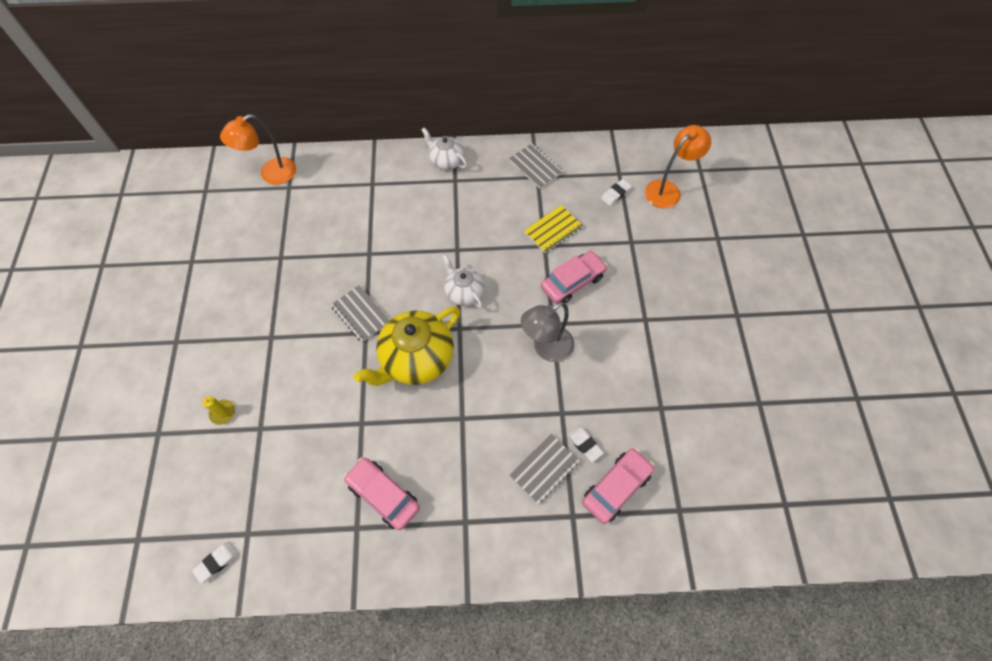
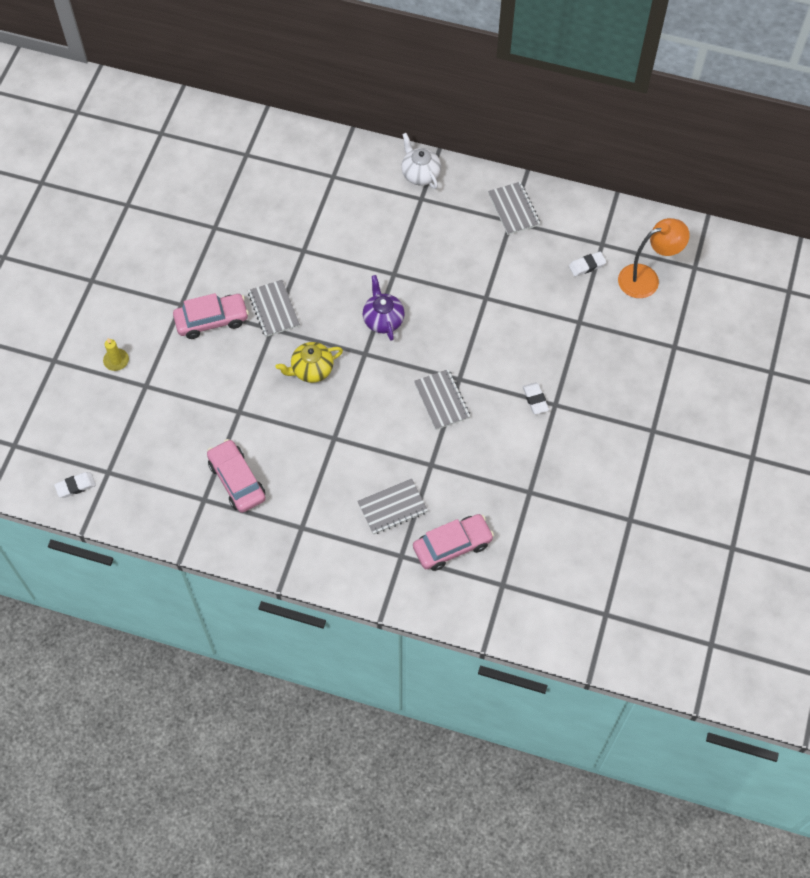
camera: 20 degrees right, 0 degrees up
orange lamp [220,114,296,185] -> none
yellow teapot [354,306,460,386] -> yellow teapot [276,342,343,383], size x0.56
white teapot [442,254,484,309] -> purple teapot [363,275,405,341]
grey lamp [521,302,574,362] -> grey notebook [414,369,471,430]
yellow notebook [524,205,583,253] -> none
pink car [541,251,607,304] -> pink car moved to [173,293,249,339]
white eraser [567,426,604,462] -> white eraser moved to [522,382,549,414]

